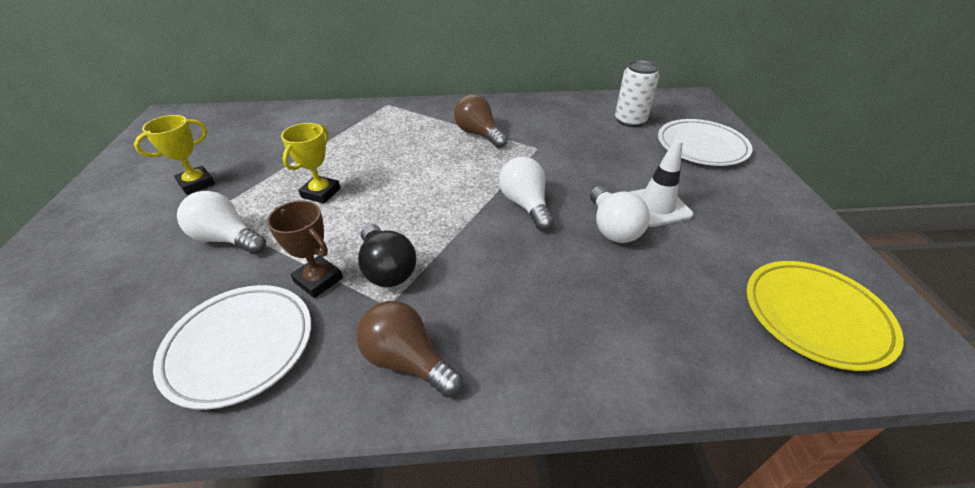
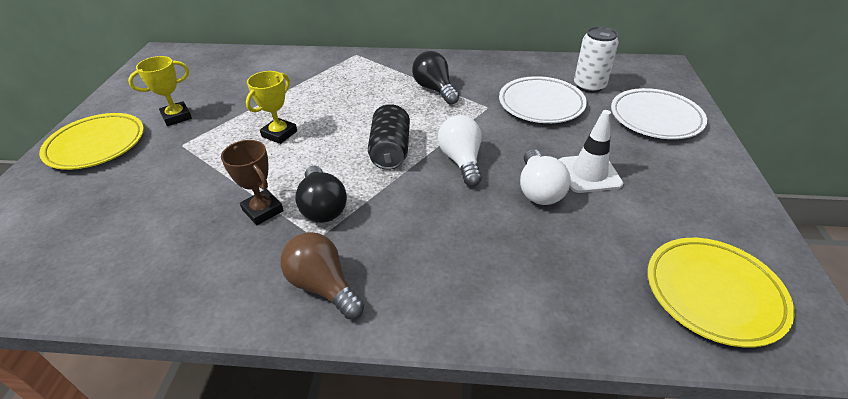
camera: 10 degrees right, 0 degrees up
white plate [153,285,311,410] -> white plate moved to [499,76,587,123]
white light bulb [177,191,266,254] -> none
brown light bulb [454,94,508,148] -> black light bulb [412,51,459,105]
none -> yellow plate [39,113,144,170]
none -> black can [368,104,410,170]

